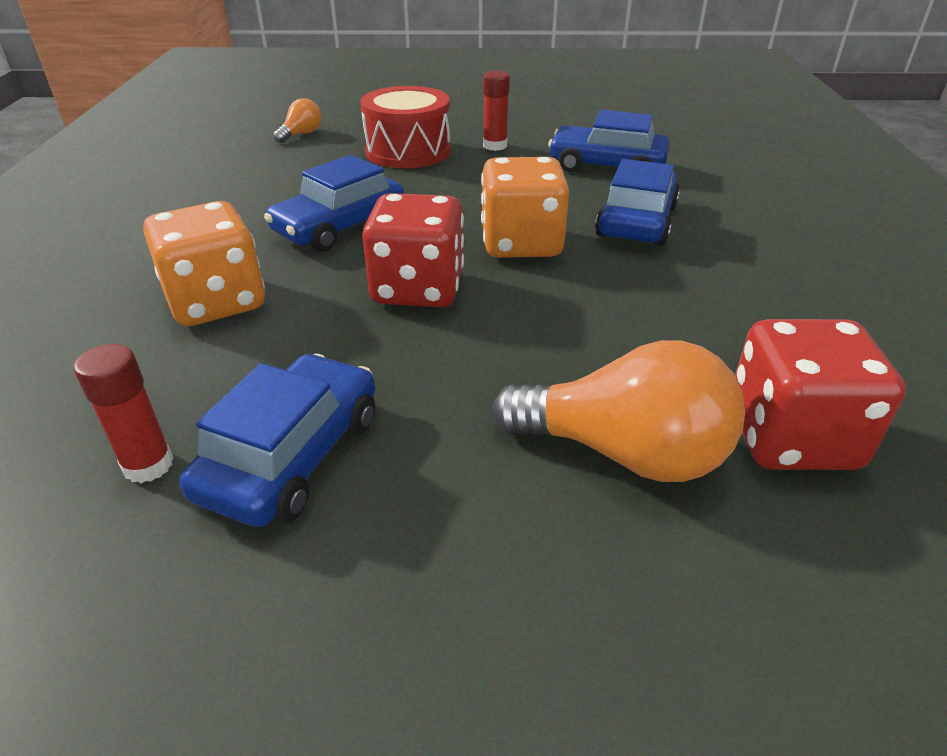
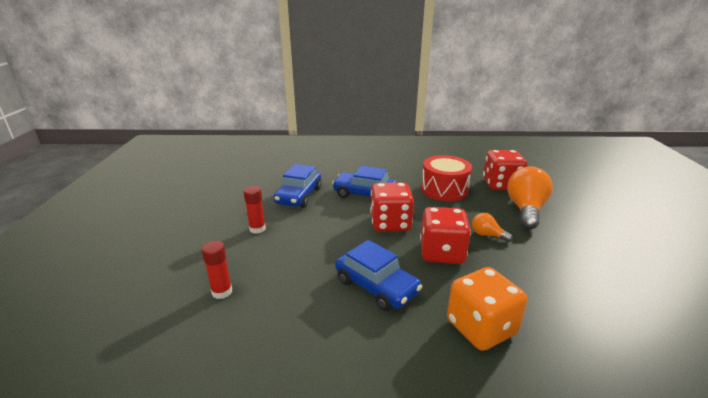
camera: 90 degrees left, 10 degrees down
red glue stick [74,344,173,483] -> red glue stick moved to [201,241,232,299]
blue car [180,353,376,527] -> none
orange light bulb [273,98,321,143] -> orange light bulb moved to [472,213,513,242]
red drum [361,86,451,168] -> red drum moved to [421,155,472,201]
orange dice [481,157,569,258] -> red dice [370,182,414,232]

